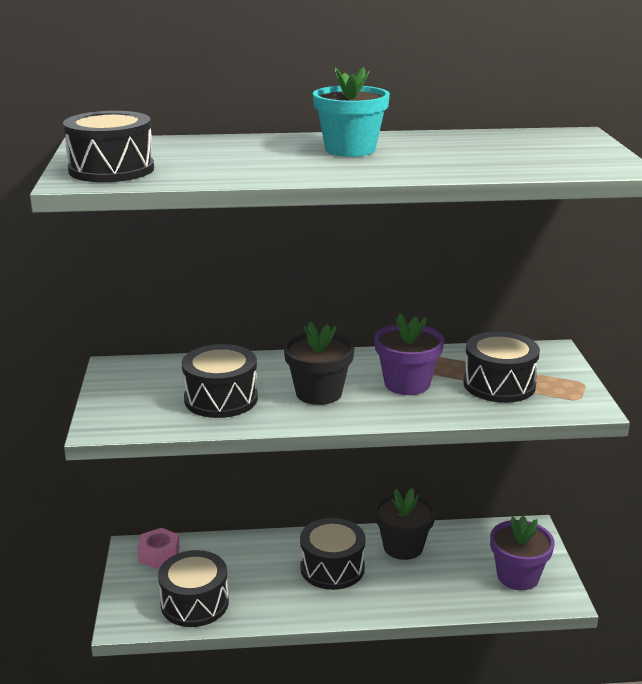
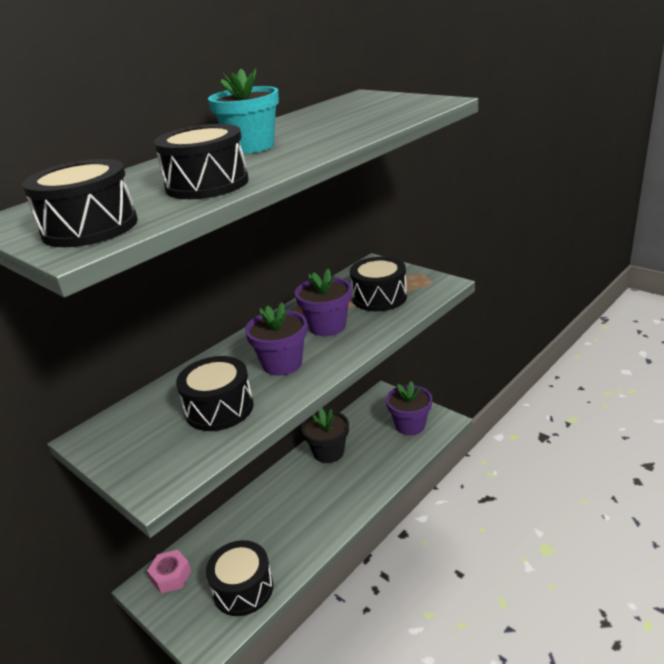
camera: 40 degrees left, 5 degrees up
black flower pot [284,321,355,405] -> purple flower pot [245,302,307,376]
black drum [300,518,366,590] -> black drum moved to [154,124,249,199]

